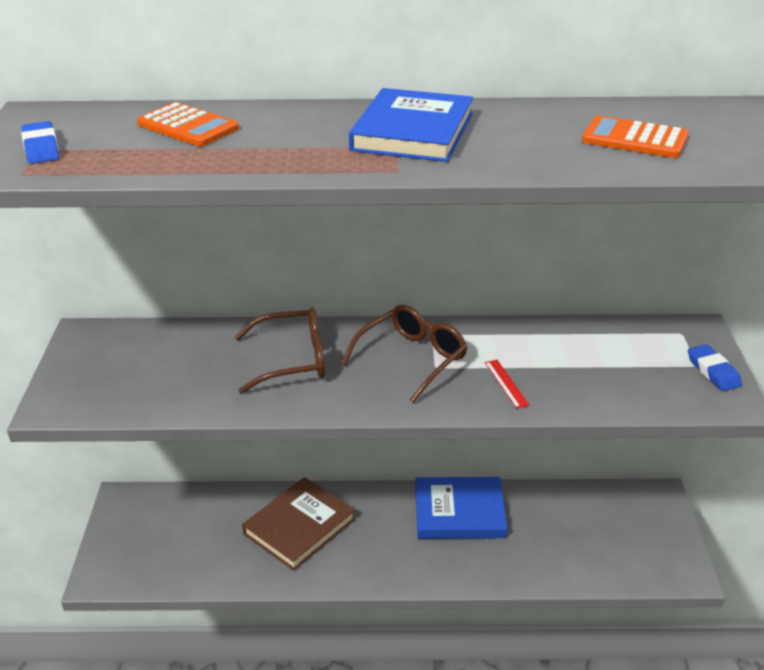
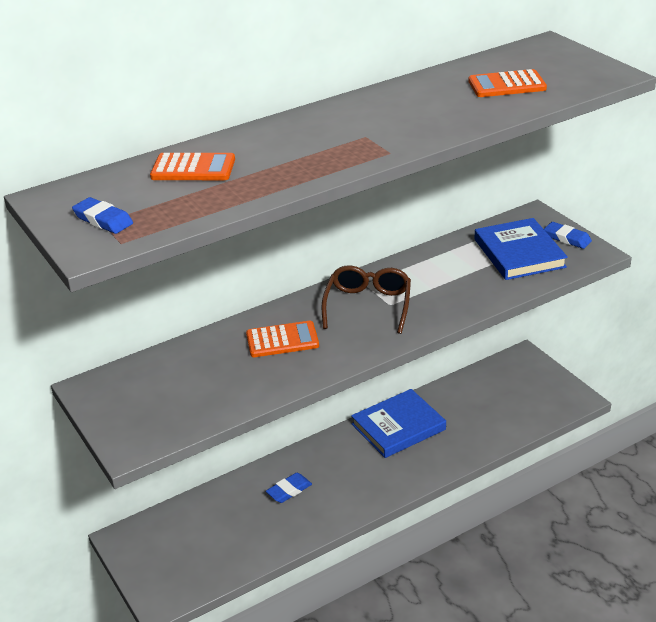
camera: 30 degrees left, 0 degrees up
brown glasses [235,307,325,394] -> orange calculator [246,321,319,357]
brown book [242,477,356,571] -> blue eraser [266,473,312,503]
blue book [349,88,473,162] -> blue book moved to [475,218,568,280]
red ruler [485,360,530,409] -> none

